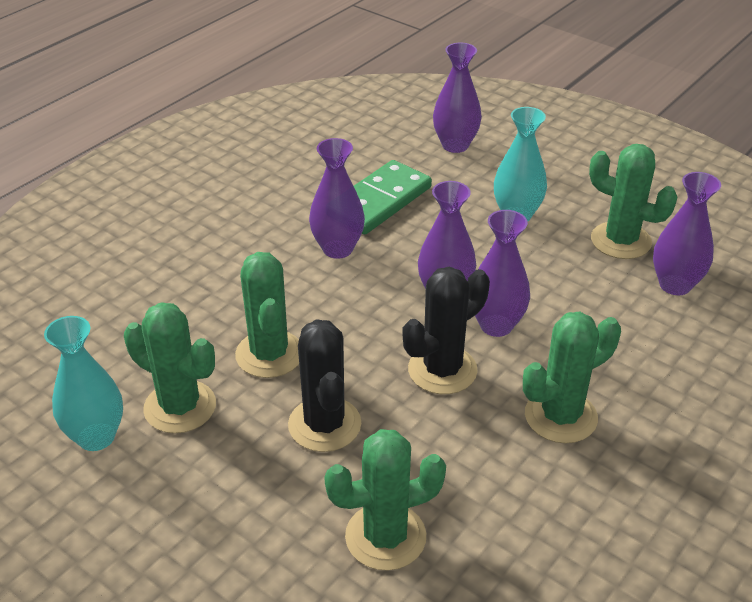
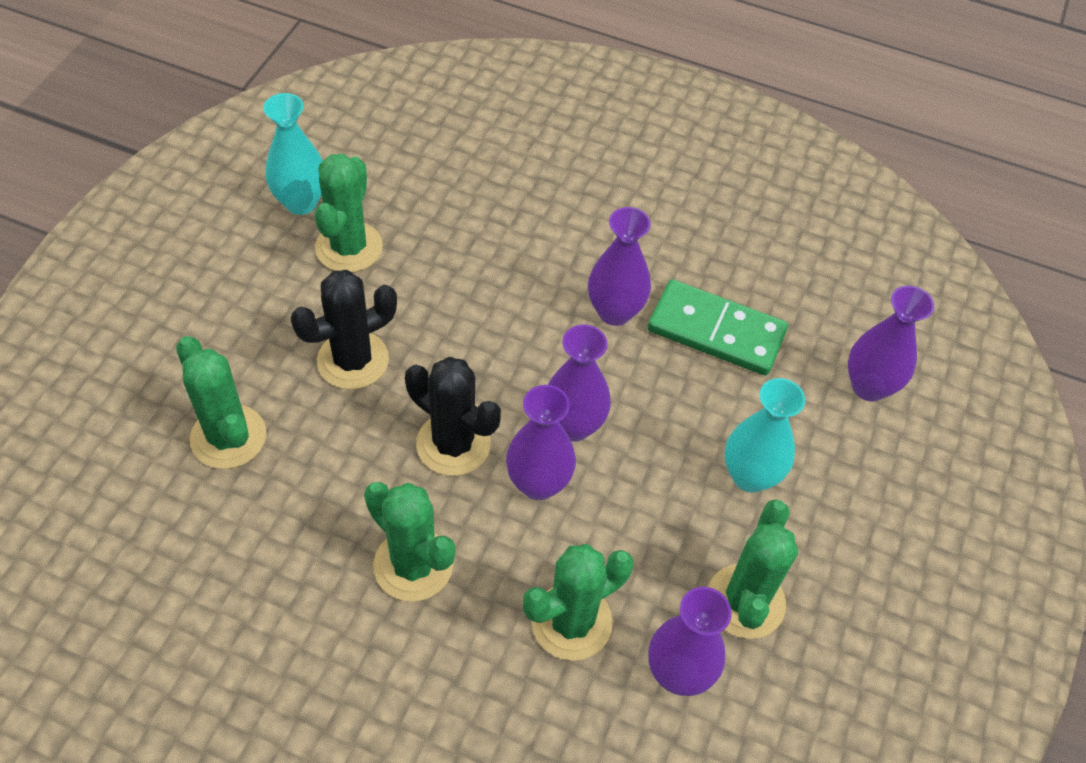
camera: 70 degrees right, 15 degrees up
green cactus [235,252,299,378] -> green cactus moved to [523,544,633,661]

